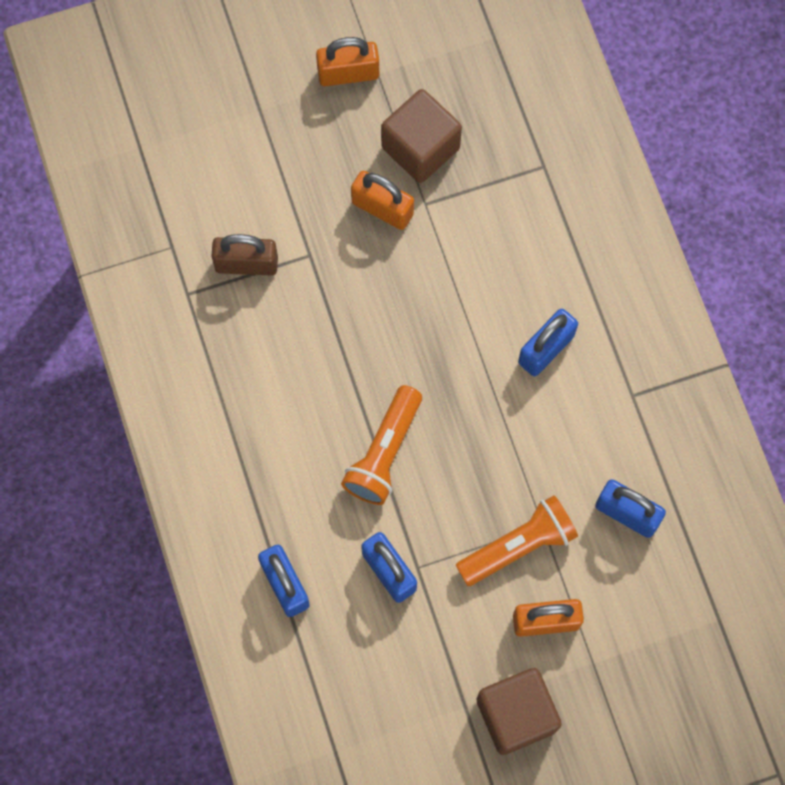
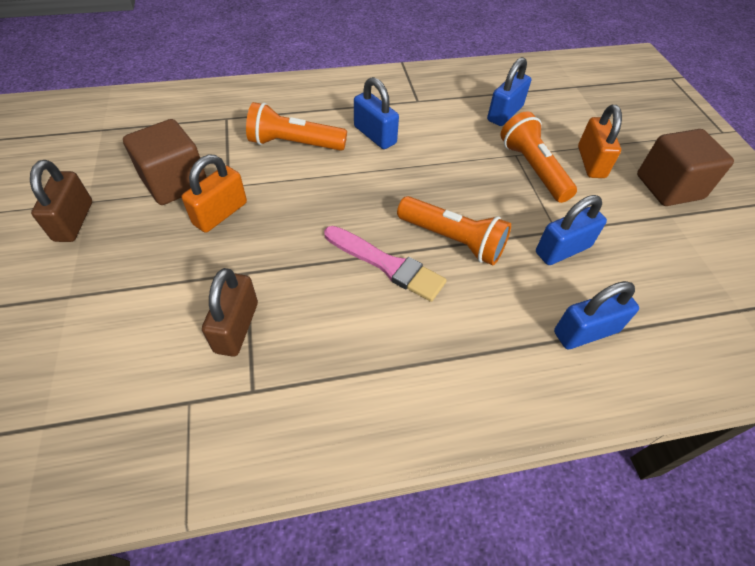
camera: 85 degrees left, 20 degrees down
orange padlock [316,37,379,86] -> brown padlock [30,160,92,242]
none -> orange flashlight [246,102,347,151]
none -> pink brush [324,226,447,302]

